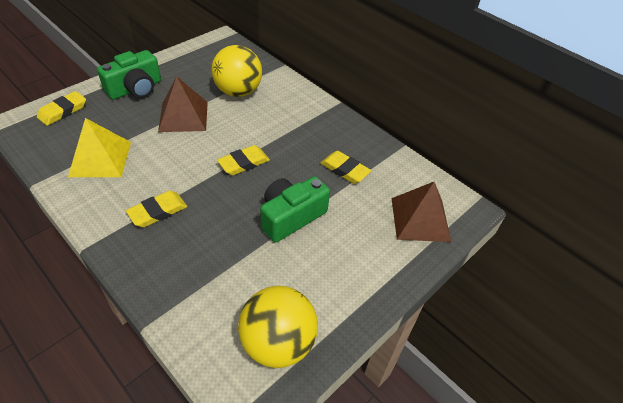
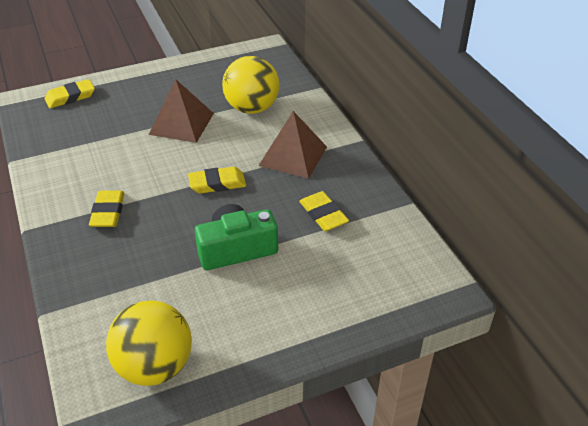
camera: 25 degrees right, 5 degrees down
yellow pyramid [68,118,131,177] -> none
green camera [97,50,161,100] -> none
yellow eraser [126,191,187,227] -> yellow eraser turned 75 degrees counterclockwise [89,190,125,227]
brown pyramid [391,182,451,242] -> brown pyramid moved to [259,111,327,179]

